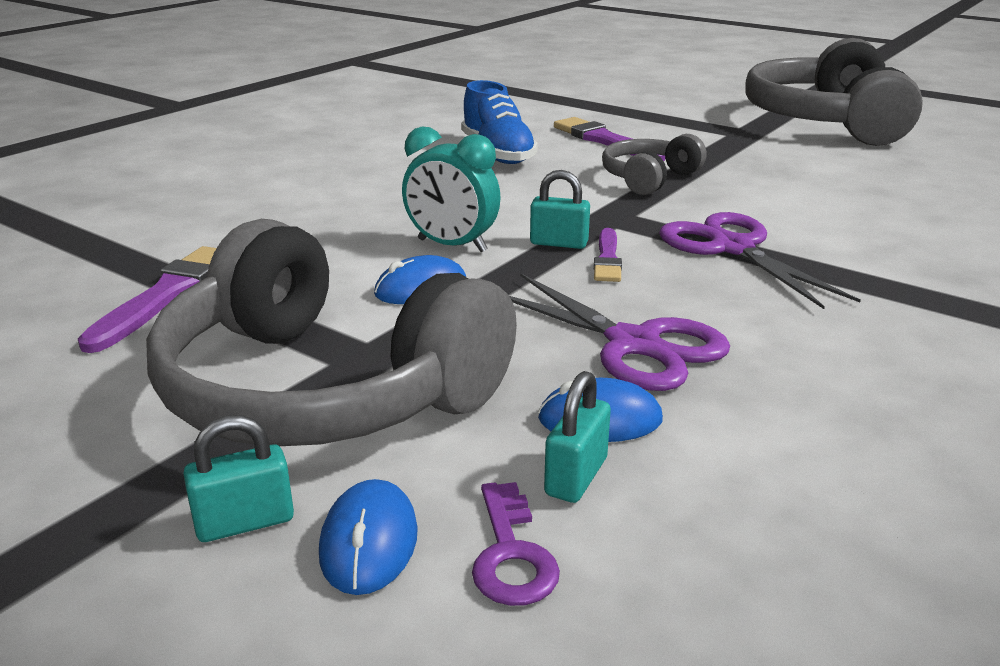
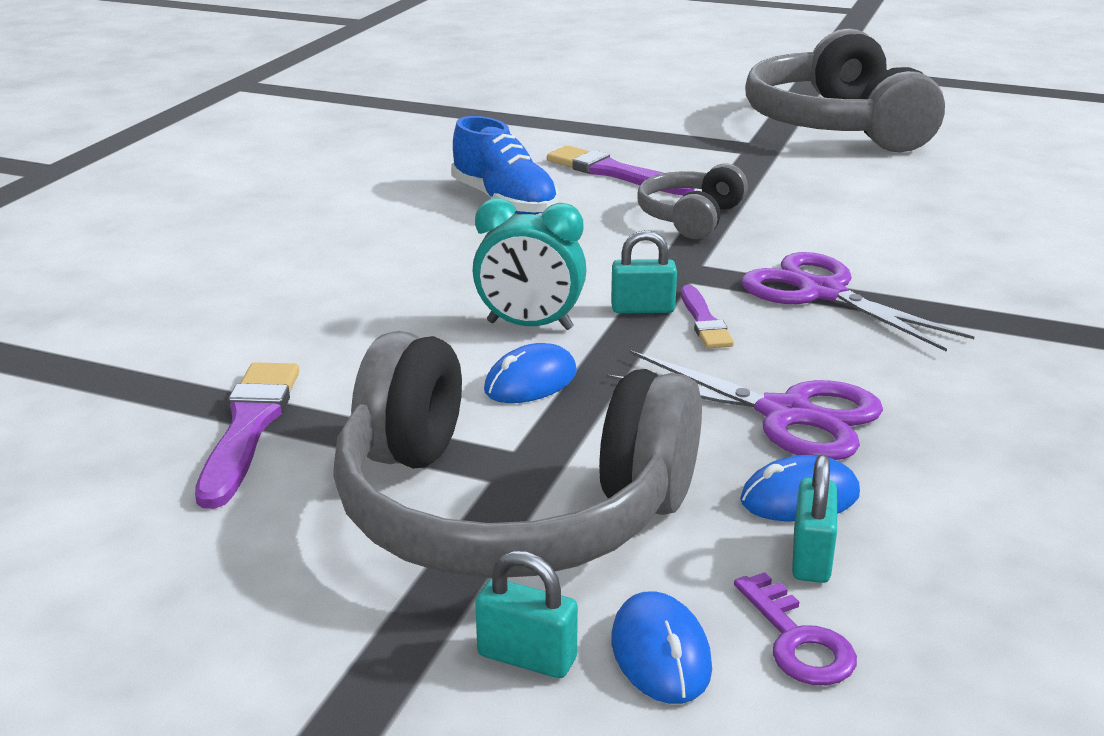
camera: 15 degrees left, 0 degrees up
turquoise padlock [183,415,294,542] -> turquoise padlock turned 60 degrees clockwise [475,551,578,678]

